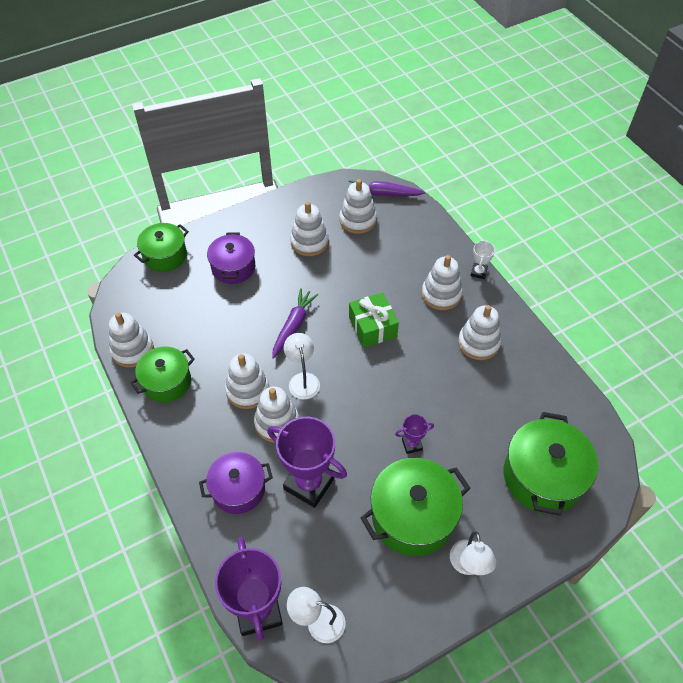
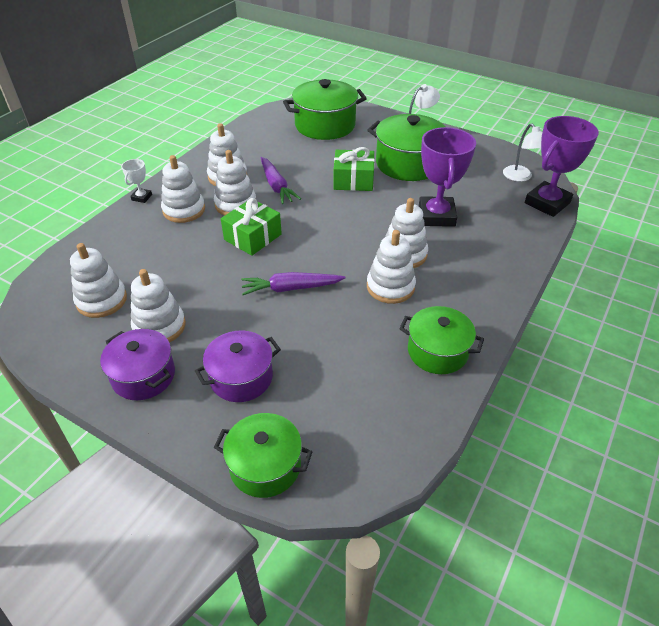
camera: 120 degrees left, 10 degrees down
white stacking toy [109,312,154,368] -> white stacking toy moved to [214,150,256,216]
purple pot [199,452,273,514] -> purple pot moved to [100,329,175,400]
white lamp [284,333,320,399] -> none
purple carrot [348,180,426,196] -> purple carrot moved to [261,157,301,204]
purple trophy [395,414,434,454] -> green gift [333,147,375,191]
white trophy [470,240,495,279] -> white trophy turned 60 degrees counterclockwise [121,159,152,203]

